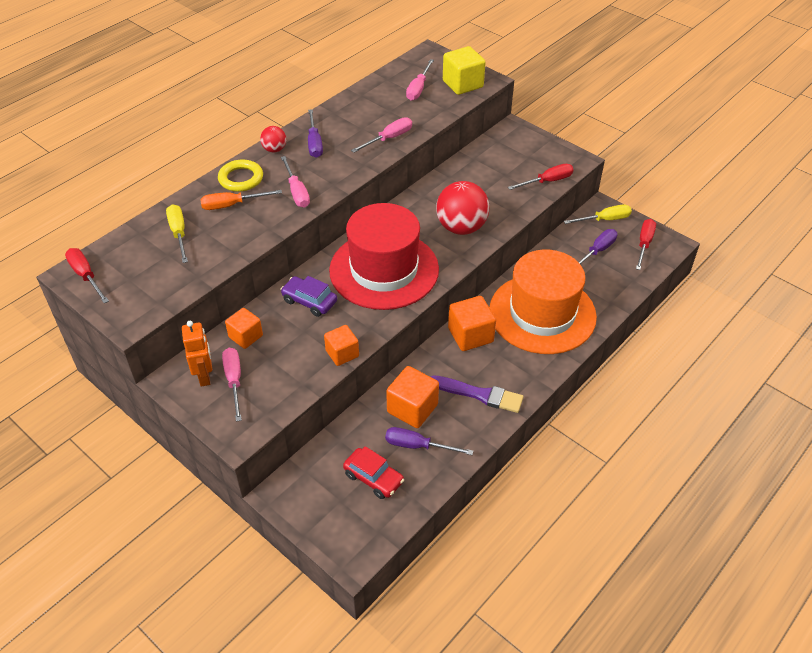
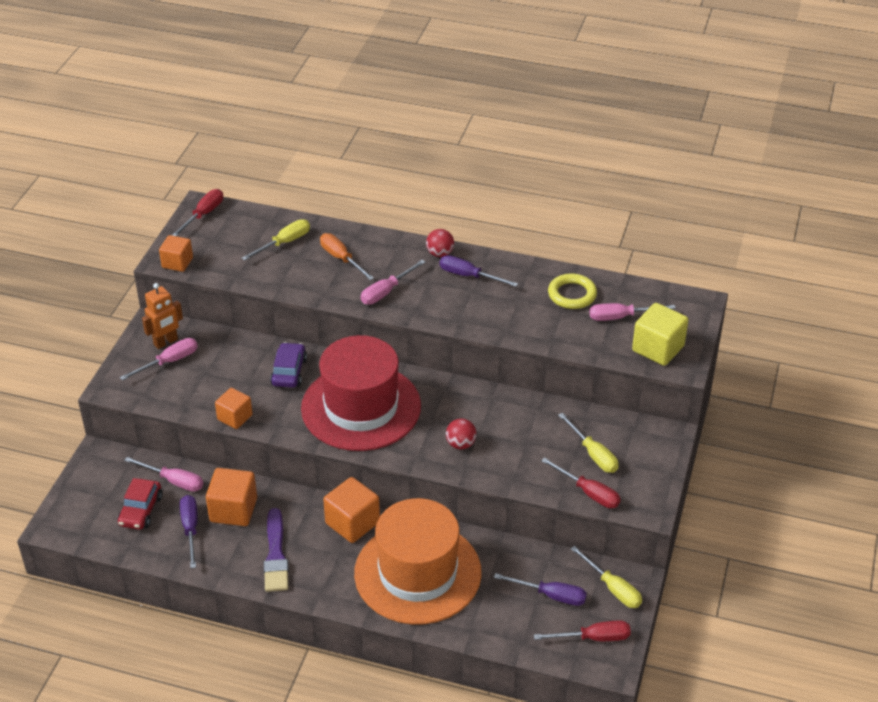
camera: 65 degrees right, 5 degrees down
yellow ring [218,159,263,192] -> yellow ring moved to [548,273,597,309]
orange cube [225,308,263,349] -> orange cube moved to [159,235,193,272]
purple screwdriver [308,109,323,158] -> purple screwdriver turned 60 degrees clockwise [440,255,518,287]
pink screwdriver [351,117,412,153] -> pink screwdriver moved to [124,457,203,492]
red ball [436,181,490,235] -> red ball [446,418,477,449], size x0.50
none -> yellow screwdriver [558,413,619,473]

